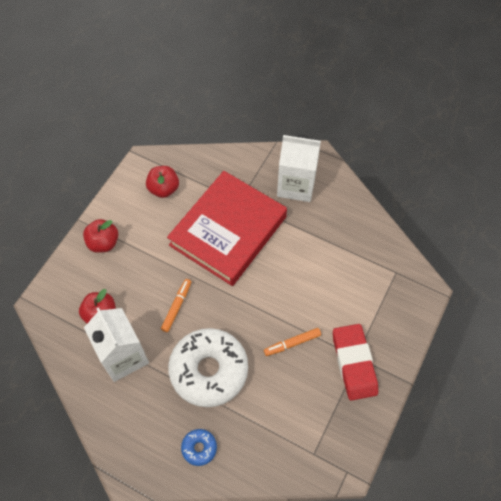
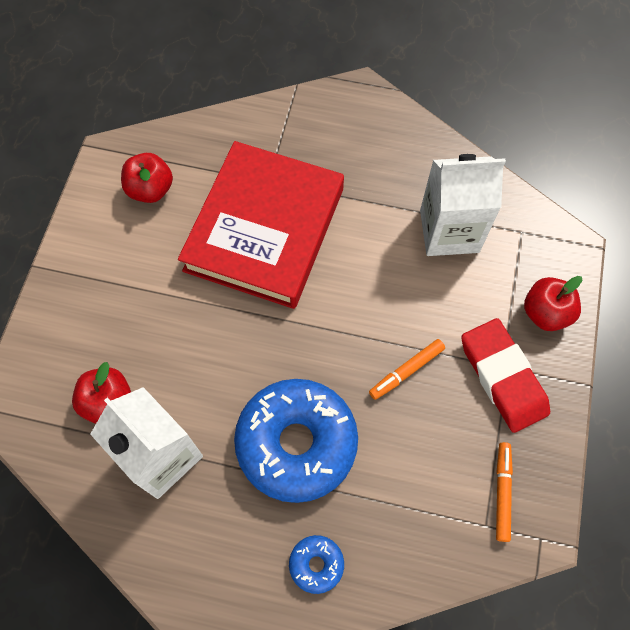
camera: 15 degrees left, 5 degrees up
red apple [83,219,118,253] -> red apple moved to [524,276,582,331]
orange marker [161,279,191,332] -> orange marker moved to [496,442,513,542]
white donut [168,328,248,407] -> blue donut [234,379,358,503]
white carton [277,135,321,202] -> white carton moved to [420,154,506,256]

